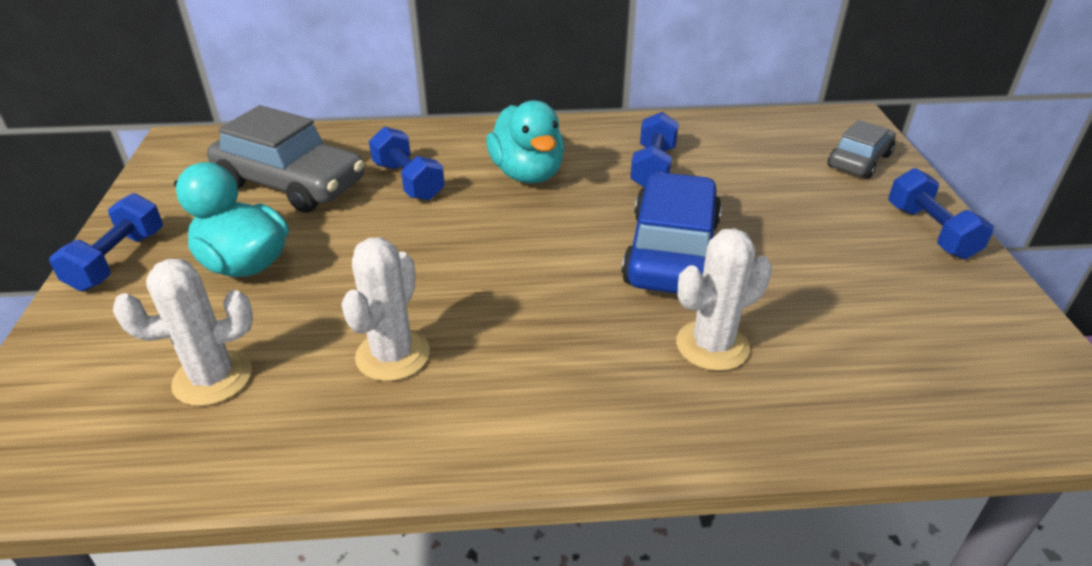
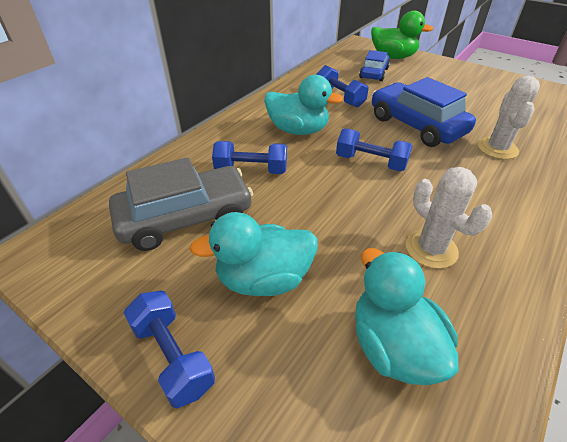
camera: 50 degrees left, 5 degrees up
white cactus [113,259,253,406] -> turquoise duck [355,248,459,385]
grey car [828,120,896,179] -> green duck [371,11,434,59]
blue dumbbell [888,168,994,259] -> blue dumbbell moved to [336,128,412,172]
none -> blue car [359,50,390,81]

